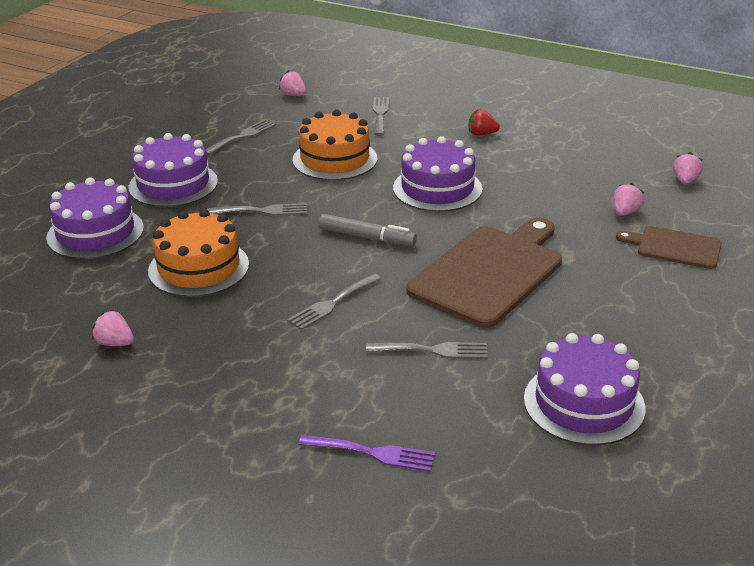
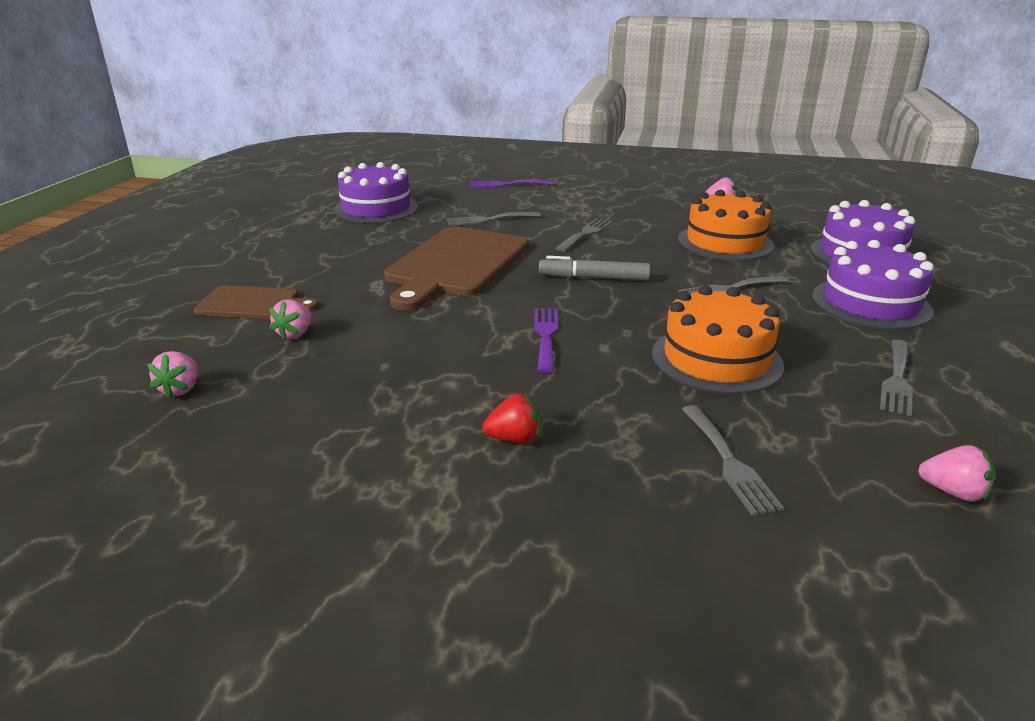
camera: 165 degrees right, 5 degrees down
purple cake [393,136,482,212] -> purple fork [534,308,558,373]

